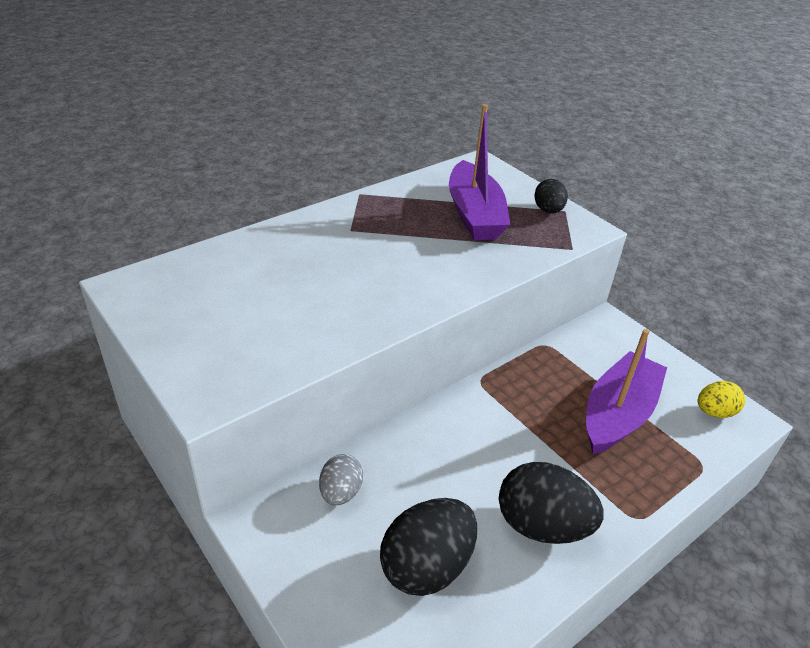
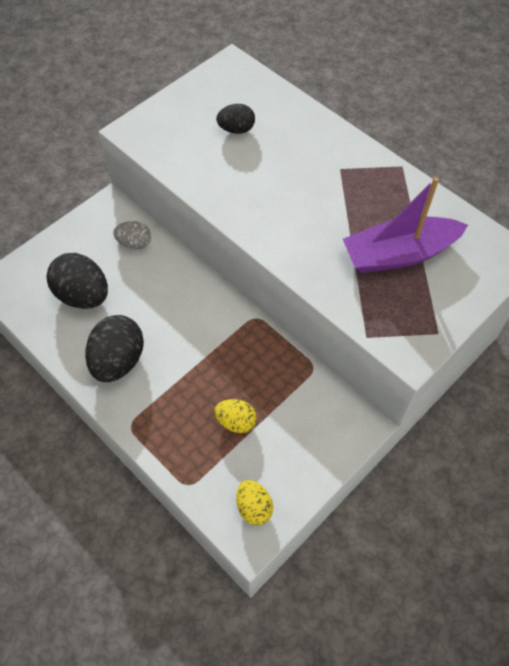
camera: 85 degrees right, 20 degrees up
black egg [534,179,568,214] -> black egg moved to [216,104,255,134]
purple boat [586,329,667,454] -> yellow egg [214,399,257,433]

